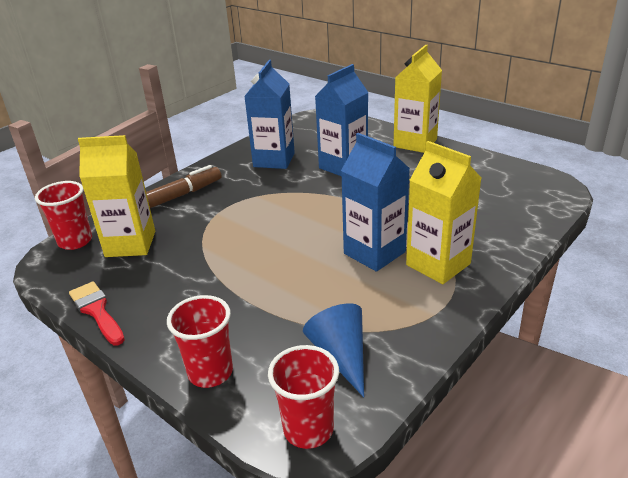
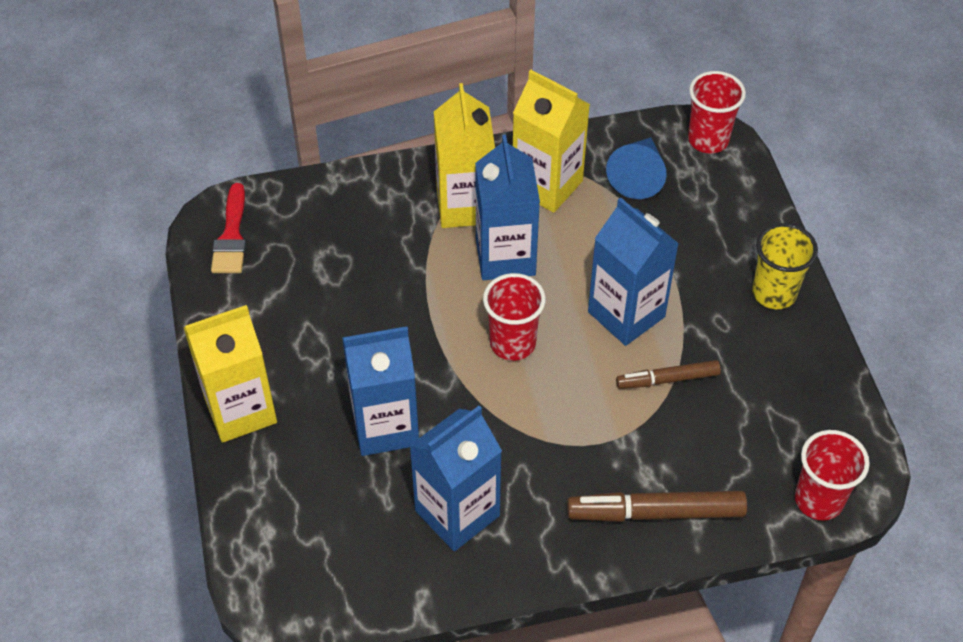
camera: 145 degrees left, 20 degrees up
red brush [69,281,125,346] -> red brush moved to [211,183,246,273]
yellow carton [78,135,155,257] -> yellow carton moved to [513,70,590,213]
red cup [167,295,233,388] -> red cup moved to [483,273,546,361]
none -> blue carton [588,197,679,346]
none -> brown marker [616,360,721,389]
none -> yellow cup [752,223,818,309]

